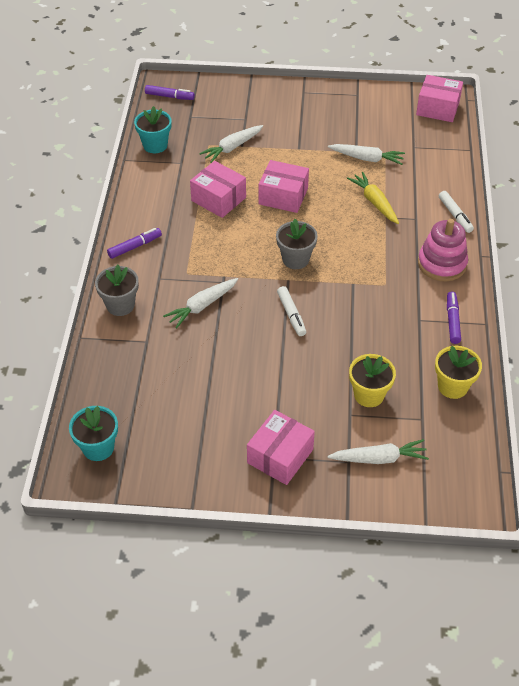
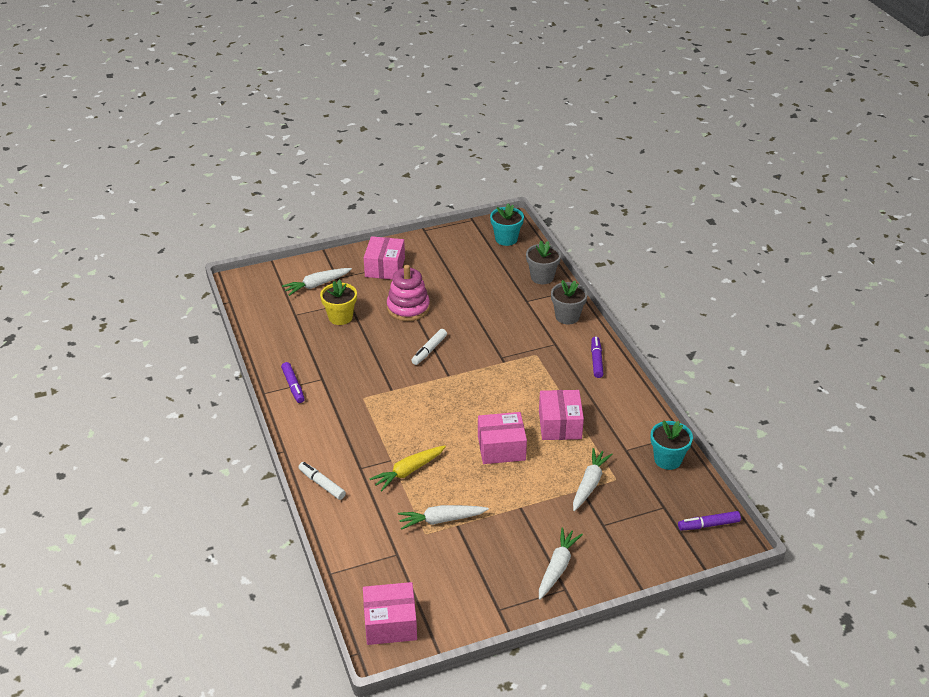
camera: 155 degrees right, 10 degrees down
purple marker [107,228,162,259] -> purple marker turned 150 degrees clockwise [591,336,603,378]
white carrot [163,278,238,329] -> white carrot moved to [539,527,583,600]
pink box [190,161,246,218] -> pink box turned 75 degrees clockwise [539,390,584,440]
grey flower pot [276,219,318,269] -> grey flower pot moved to [526,241,561,284]
white marker [277,286,306,336] -> white marker turned 105 degrees counterclockwise [411,329,447,365]
yellow carrot [347,172,399,224] -> yellow carrot turned 105 degrees clockwise [370,445,446,491]
pink stacking toy [418,219,468,281] -> pink stacking toy moved to [387,265,430,321]
yellow flower pot [435,346,482,399] -> none

